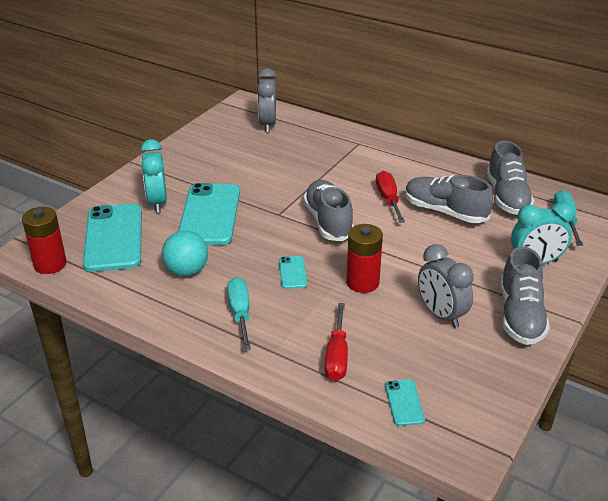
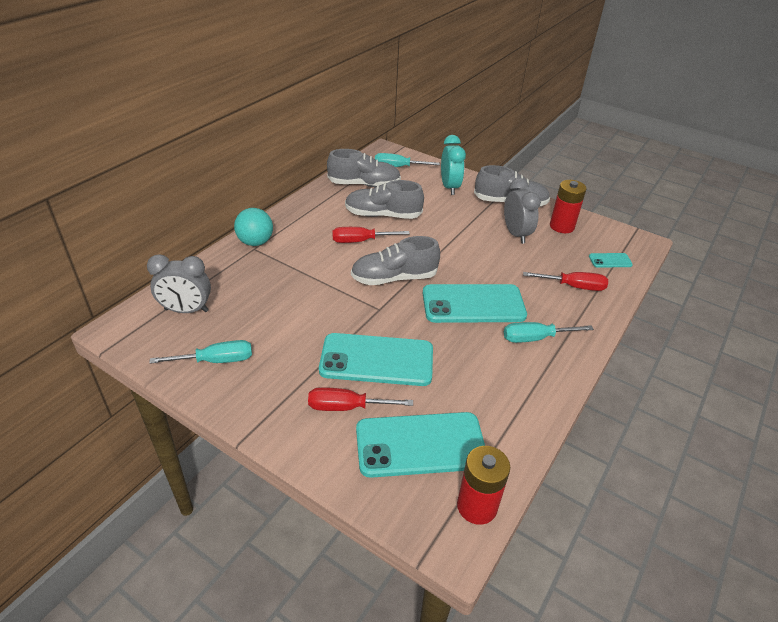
camera: 90 degrees left, 5 degrees up
turquoise clock [141,139,167,213] -> red screwdriver [308,387,413,411]
turquoise ball [162,231,208,276] -> turquoise ball moved to [234,208,273,246]
turquoise phone [279,256,307,289] -> turquoise phone [423,284,527,323], size x2.27
red battery [347,224,383,293] -> red battery moved to [550,180,587,233]
grey shoe [405,175,494,223] -> grey shoe turned 60 degrees clockwise [345,180,424,219]
grey clock [418,244,474,328] -> grey clock turned 75 degrees counterclockwise [504,178,541,244]
none -> turquoise screwdriver [149,340,252,364]

